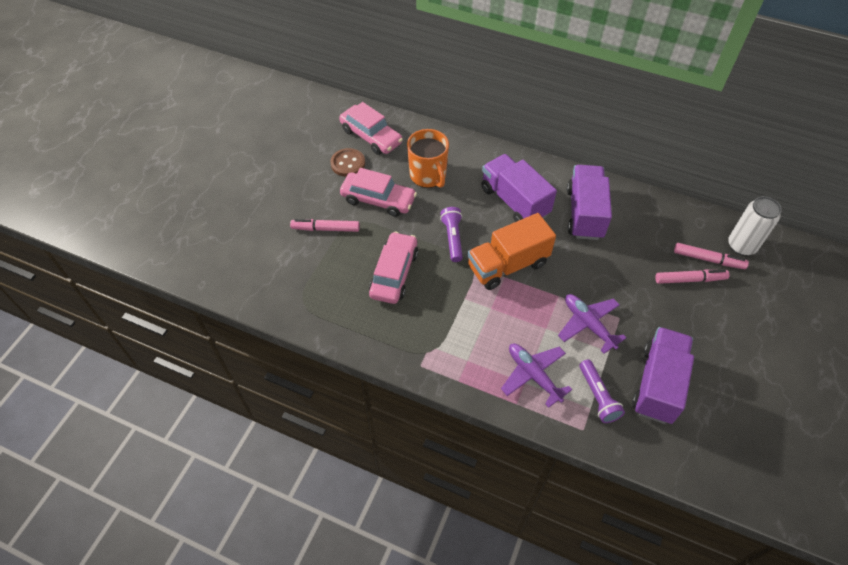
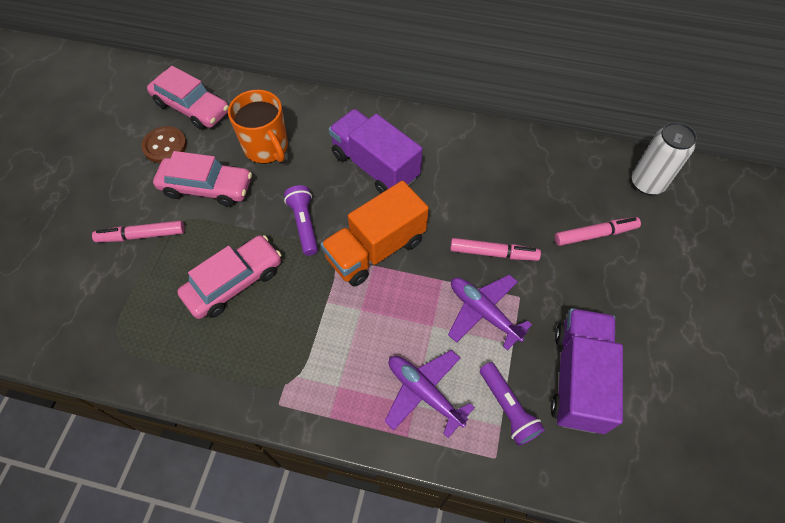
camera: 10 degrees left, 5 degrees up
pink car [369,232,418,304] -> pink car turned 45 degrees clockwise [177,235,281,319]
purple truck [567,165,612,240] -> none
pink marker [674,243,749,269] -> pink marker moved to [450,238,541,261]

